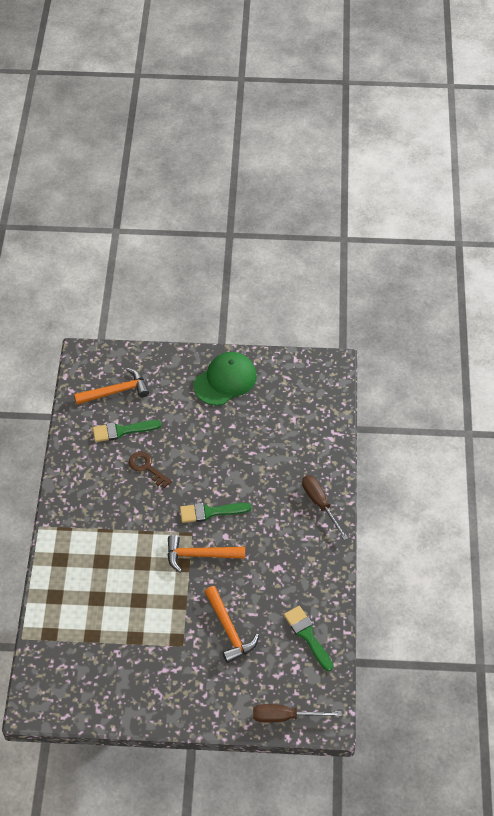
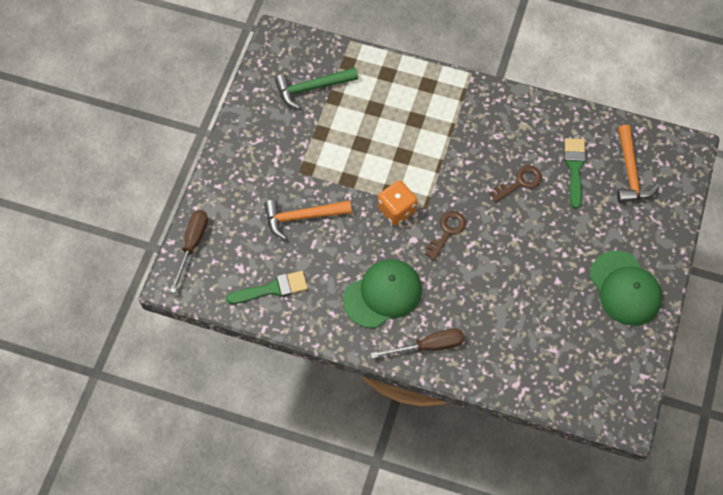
camera: 105 degrees right, 10 degrees up
orange hammer [167,535,245,573] -> orange dice [378,180,417,225]
green brush [180,503,251,523] -> brown key [425,211,466,261]
none -> green hammer [275,67,358,109]
none -> green cap [343,259,422,328]

